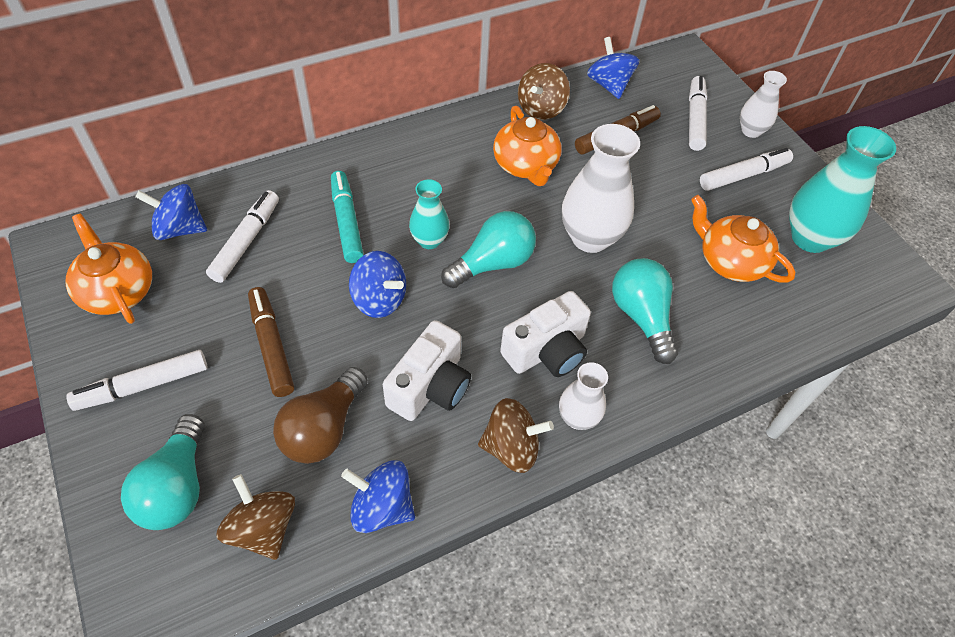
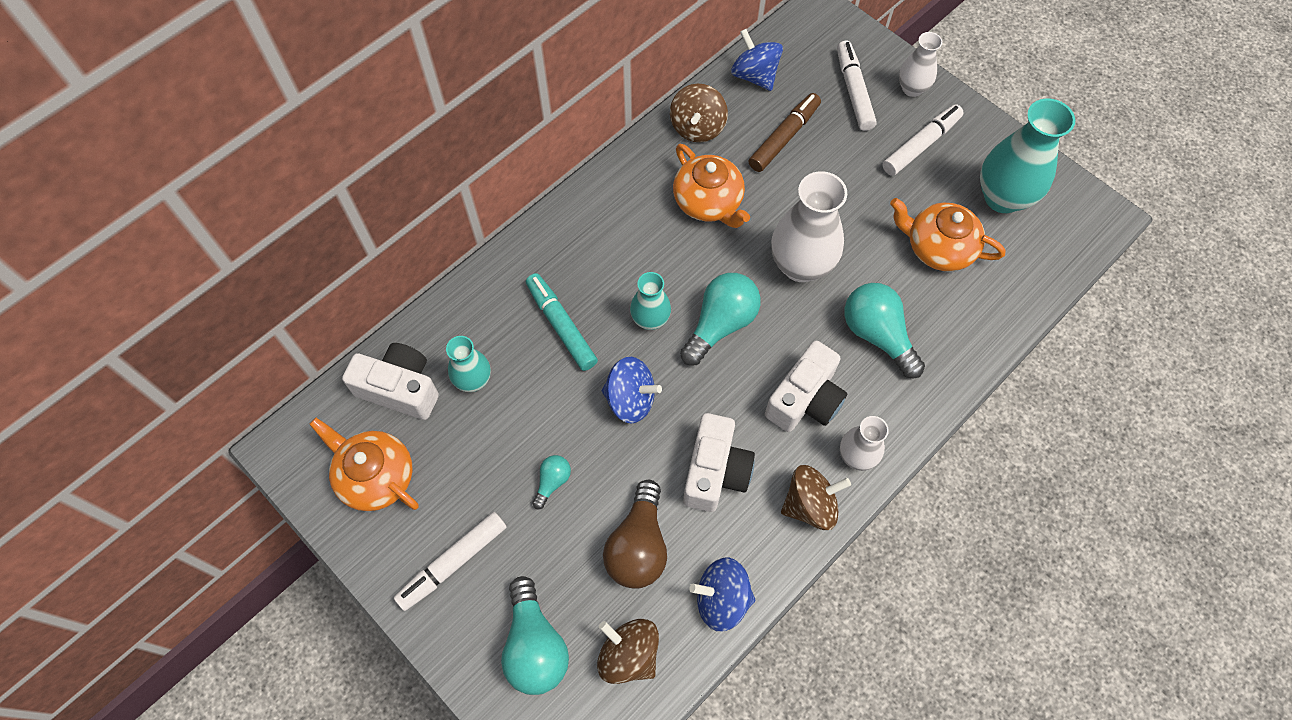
camera: 15 degrees left, 10 degrees up
blue spinning top [135,184,207,240] -> white camera [342,343,439,420]
white marker [206,190,279,283] -> turquoise vase [446,336,491,392]
brown marker [248,287,294,397] -> turquoise light bulb [532,455,571,509]

